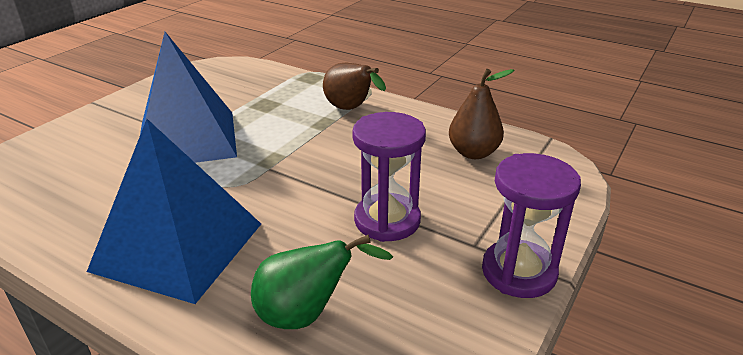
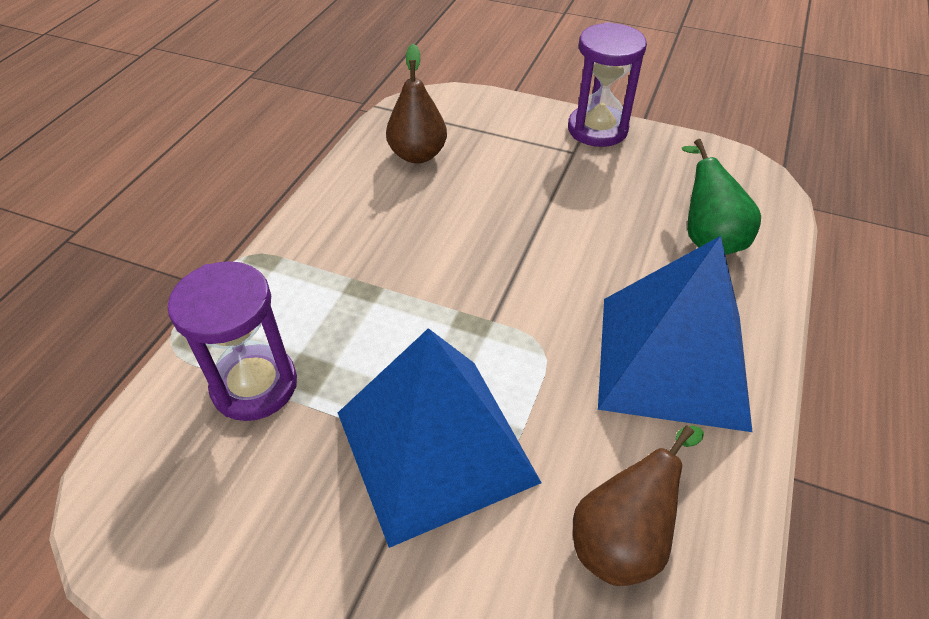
camera: 100 degrees left, 15 degrees up
brown pear [323,63,386,110] -> brown pear moved to [573,425,704,586]
purple hourglass [352,112,426,242] -> purple hourglass moved to [168,261,297,421]

